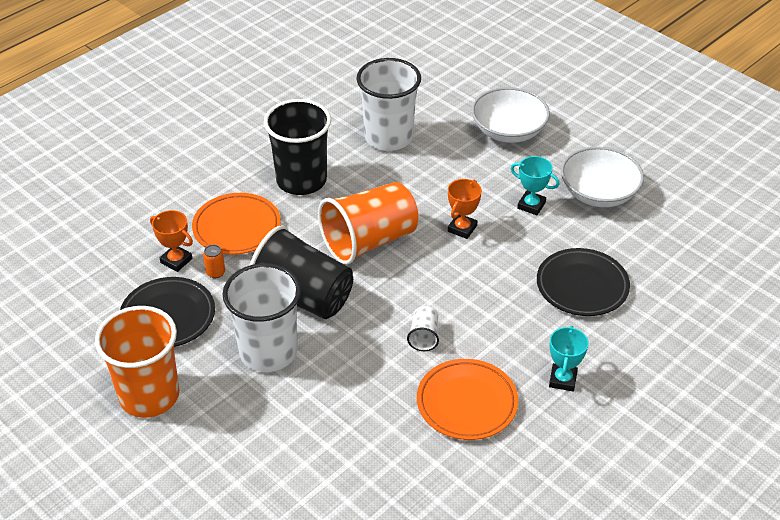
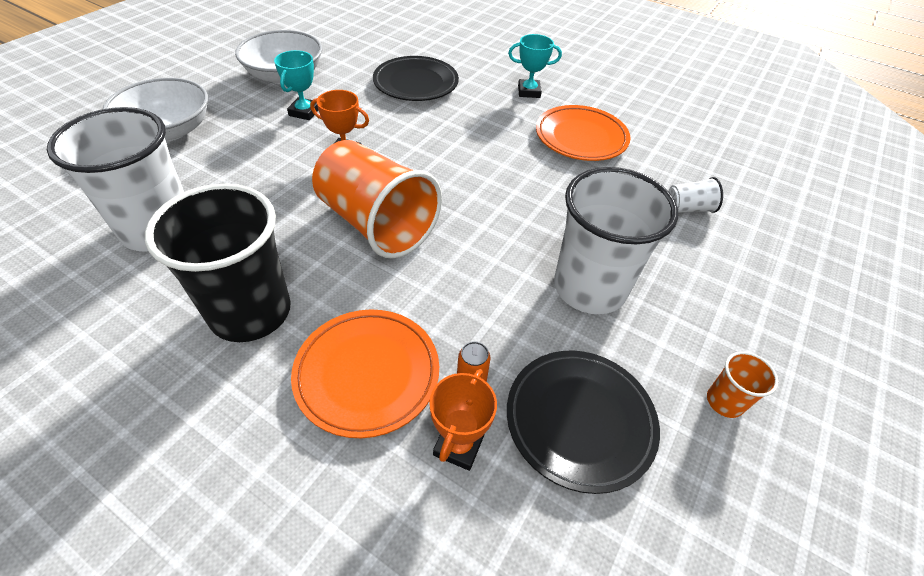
camera: 105 degrees left, 5 degrees up
orange cup [95,306,179,418] -> orange cup [707,352,778,418], size x0.43
black cup [249,225,353,319] -> none
white cup [407,306,439,351] -> white cup moved to [668,177,723,213]

